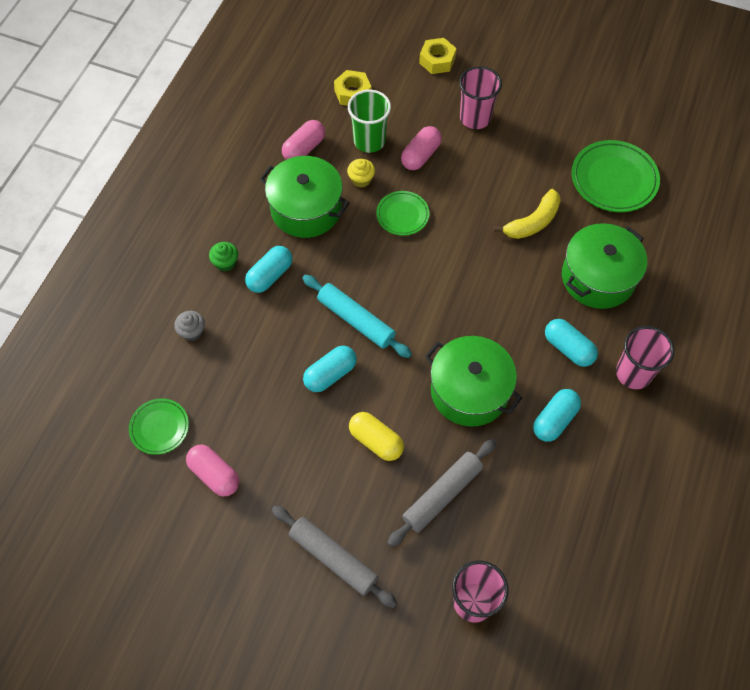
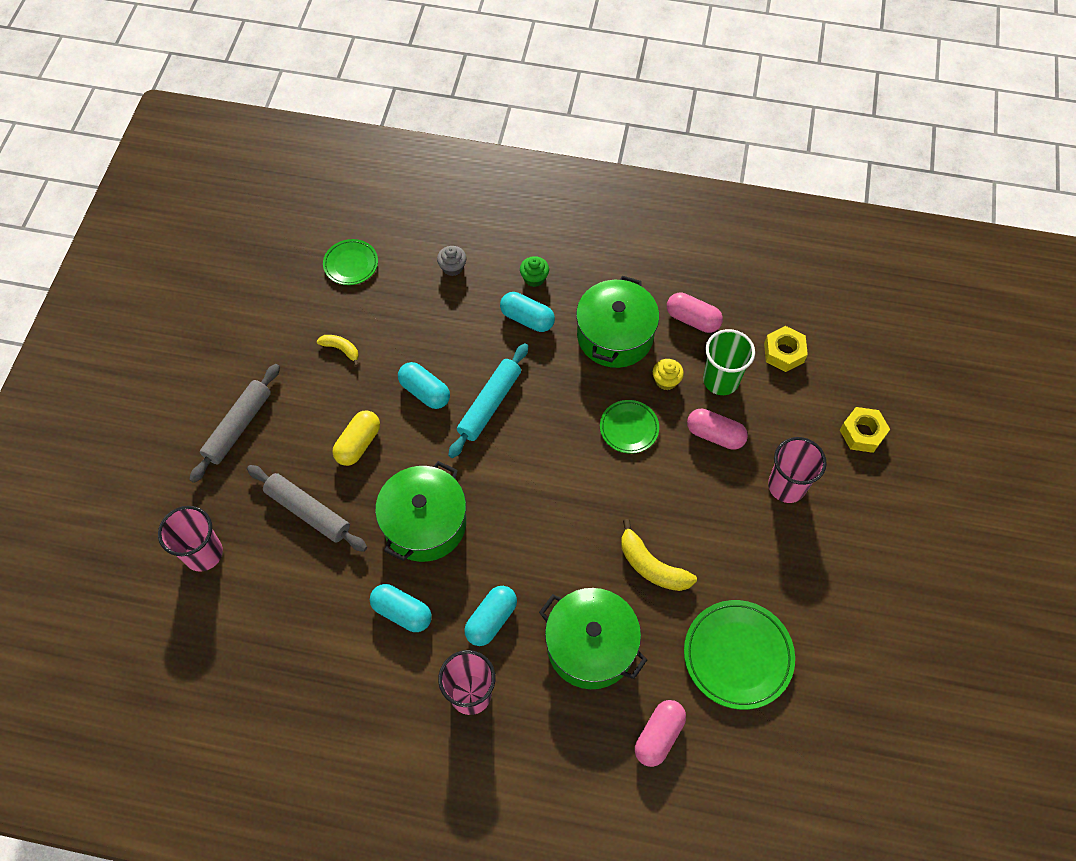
camera: 80 degrees right, 0 degrees up
pink capsule [186,445,239,496] -> pink capsule moved to [635,700,686,767]
none -> yellow banana [317,335,359,366]

